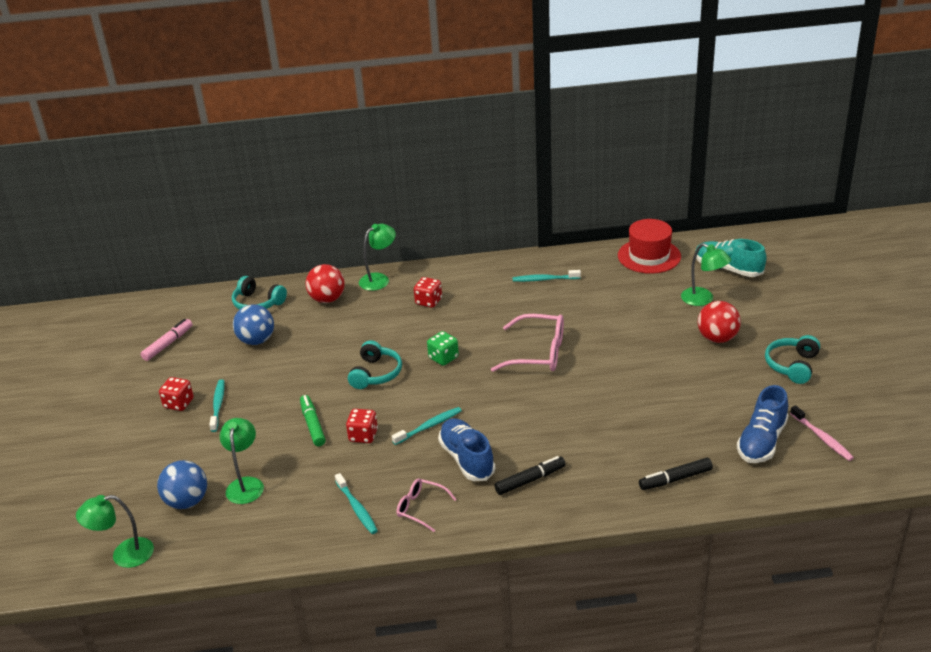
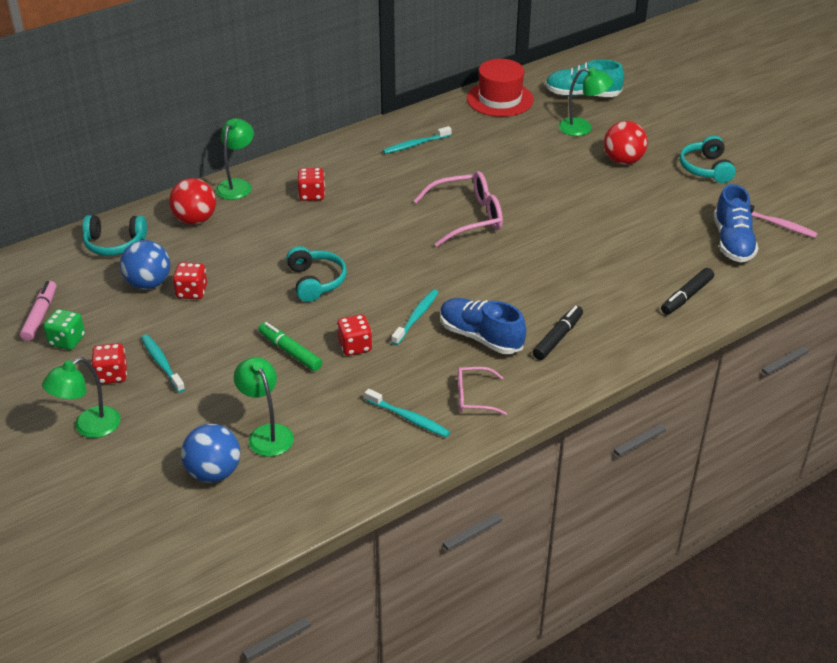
camera: 30 degrees left, 5 degrees up
green lamp [76,495,154,568] -> green lamp moved to [42,357,121,438]
green dice [427,331,459,366] -> green dice moved to [43,309,85,350]
none -> red dice [173,262,207,299]

